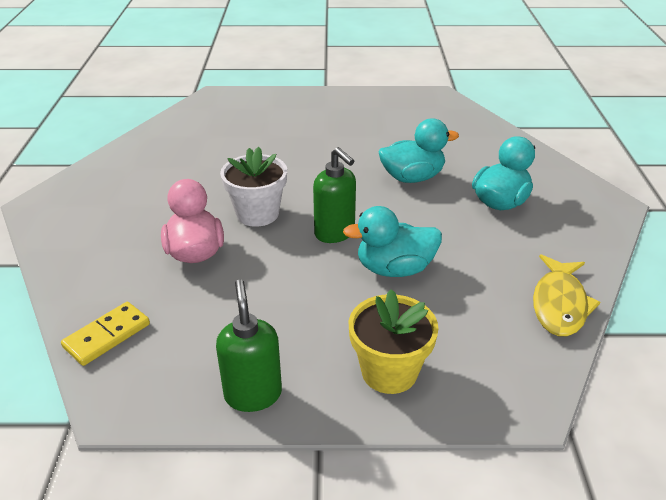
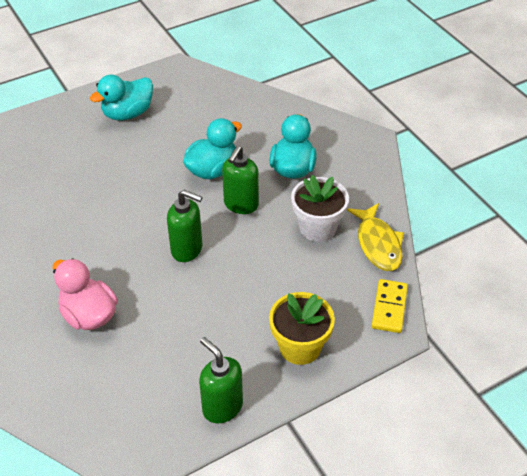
camera: 30 degrees left, 10 degrees up
yellow domino [61,302,150,366] -> yellow domino moved to [372,279,408,333]
white flower pot [220,147,287,227] -> white flower pot moved to [291,175,349,242]
turquoise duck [343,206,442,277] -> turquoise duck moved to [90,75,153,120]
none -> green soap dispenser [222,146,259,214]

